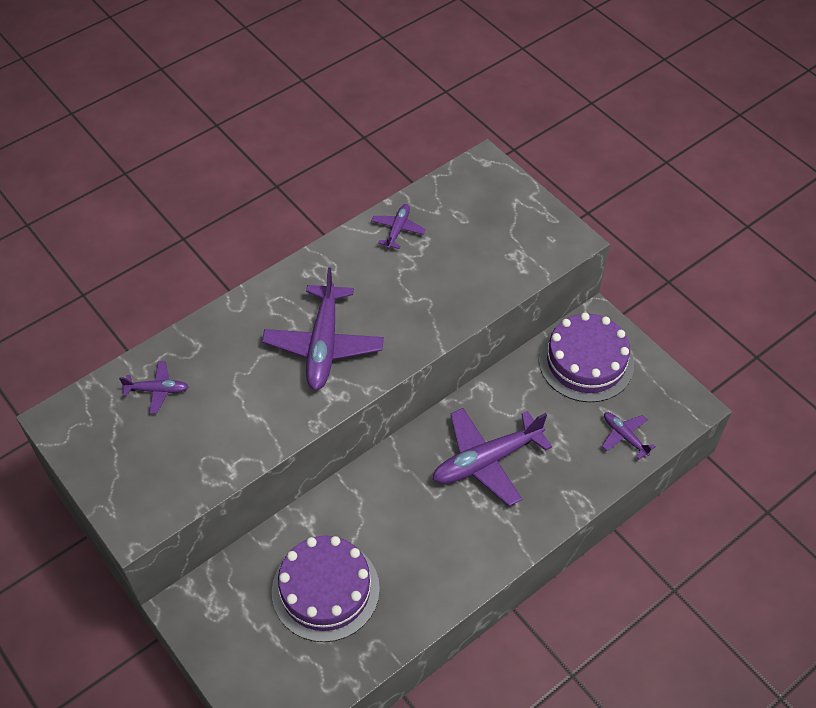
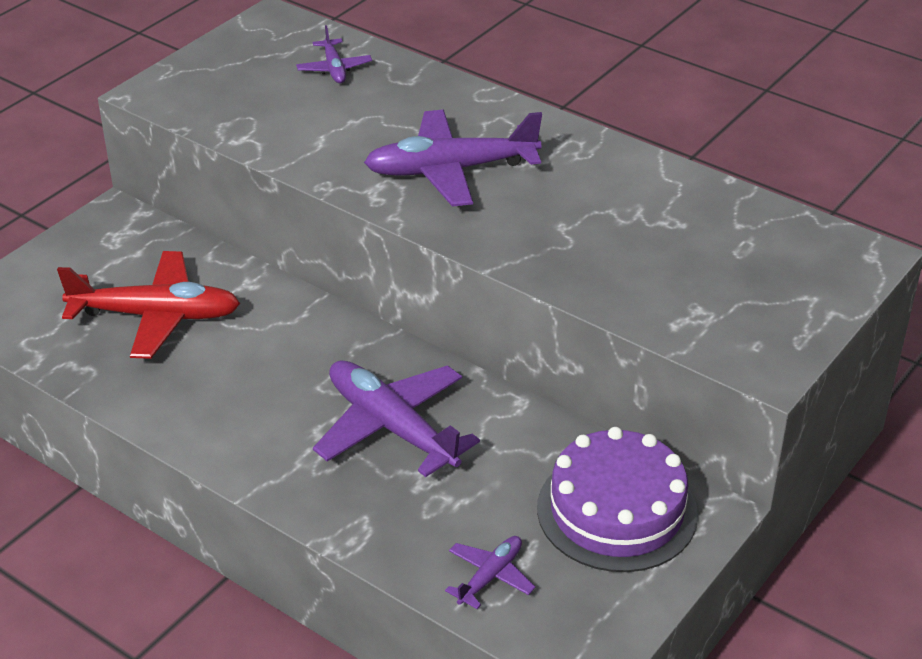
camera: 75 degrees right, 15 degrees down
purple cake [272,536,380,642] -> red plane [57,251,240,359]
purple plane [371,204,426,249] -> none

